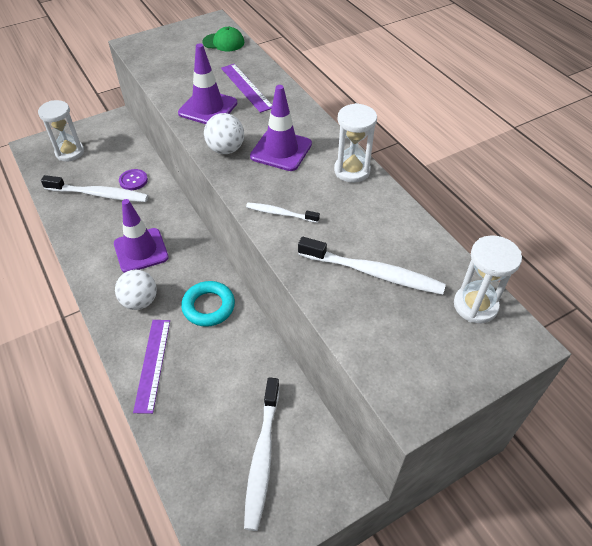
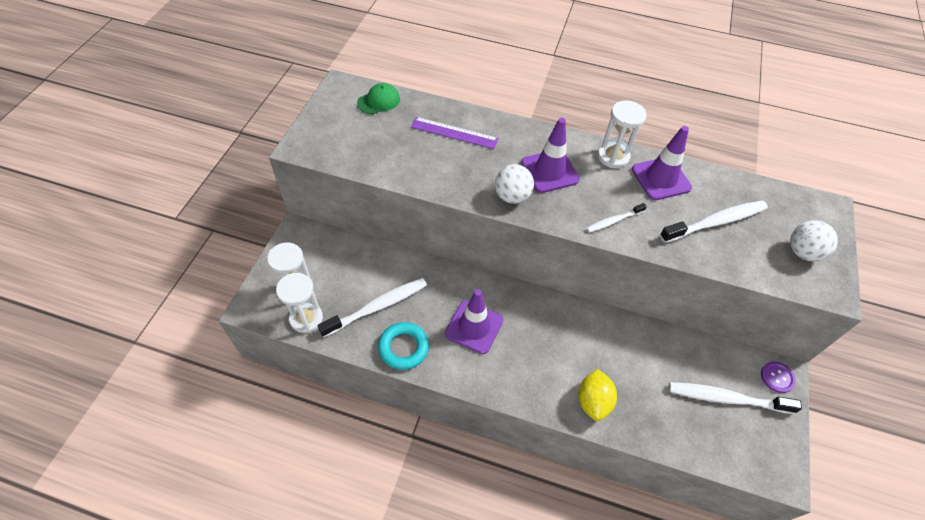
camera: 45 degrees left, 5 degrees up
white ball [115,270,157,310] -> white ball moved to [790,220,838,261]
purple button [119,169,148,190] -> purple button moved to [761,361,796,393]
purple ruler [133,320,170,414] -> yellow lemon [578,369,617,421]
purple traffic cone [178,43,237,124] -> purple traffic cone moved to [632,126,692,200]
turquoise ring [181,281,235,327] -> turquoise ring moved to [378,322,429,370]
white toothbrush [244,377,280,531] -> white toothbrush turned 135 degrees clockwise [669,382,802,414]
white hourglass [454,235,522,323] -> white hourglass moved to [276,273,323,333]

